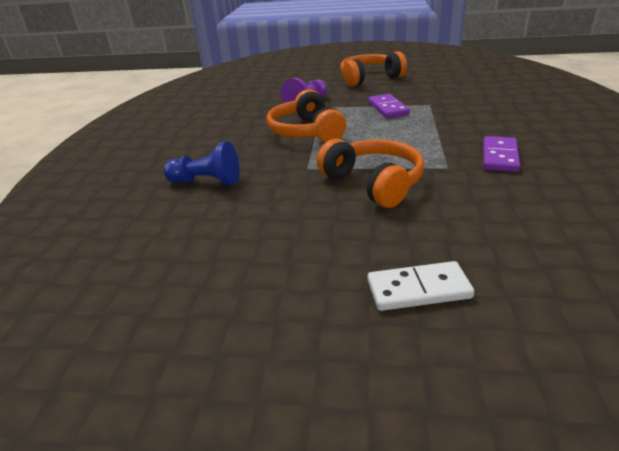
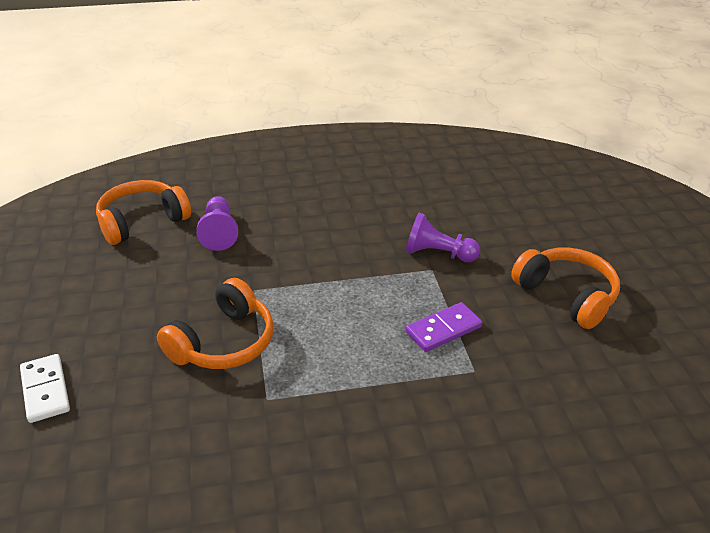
camera: 70 degrees right, 5 degrees up
blue pawn [164,141,239,185] -> purple pawn [196,196,238,251]
orange headphones [266,89,346,142] -> orange headphones moved to [96,180,191,245]
purple domino [483,136,520,172] -> none

